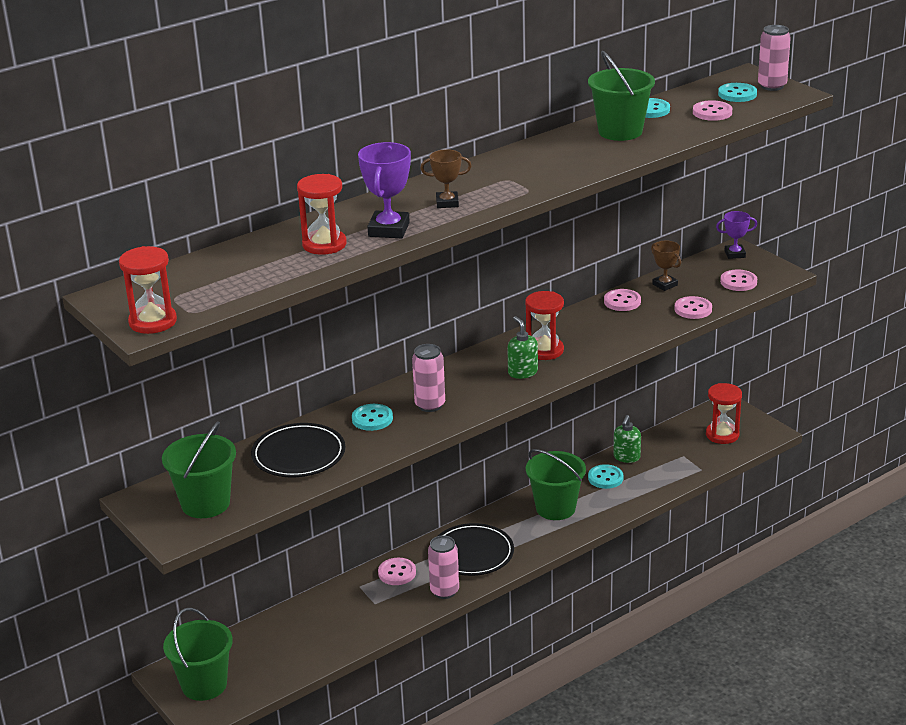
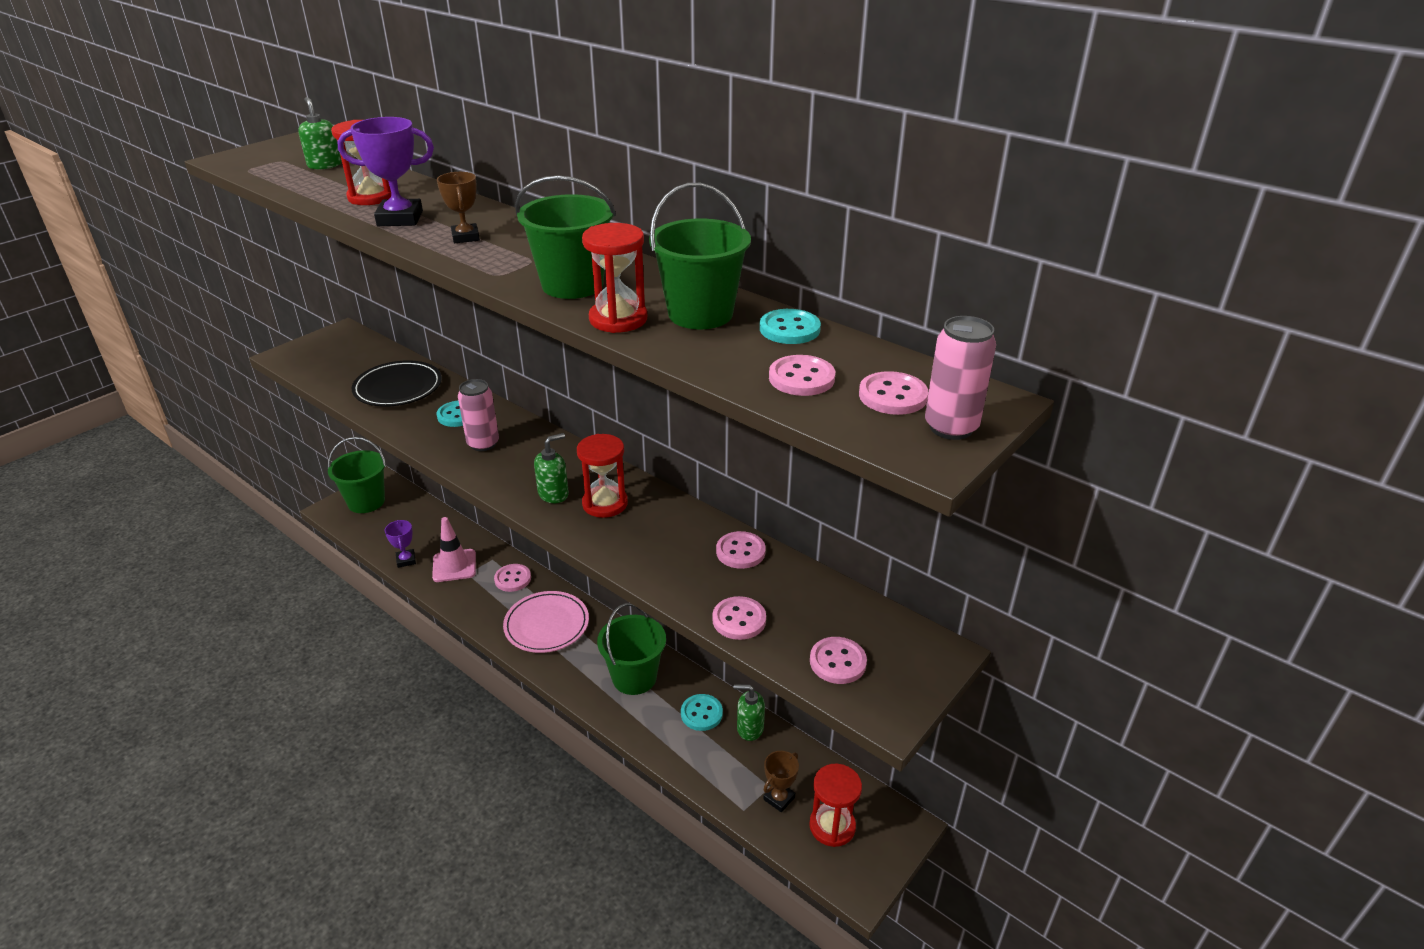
camera: 75 degrees right, 5 degrees up
red hourglass [119,246,177,334] -> red hourglass moved to [582,223,647,333]
green bucket [162,421,236,518] -> green bucket moved to [515,175,616,299]
pink can [428,535,459,599] -> none
black plate [438,523,514,576] -> pink plate [503,591,589,653]
brown trophy [651,241,681,291] -> brown trophy moved to [763,751,799,812]
purple trophy [716,211,757,259] -> purple trophy moved to [385,520,416,568]
turquoise button [718,83,757,102] -> pink button [859,371,928,415]
none -> green soap dispenser [298,97,342,169]
none -> pink traffic cone [432,517,476,582]

